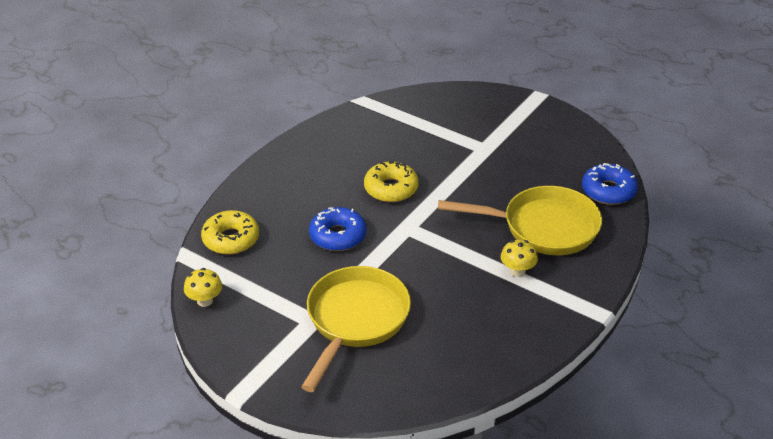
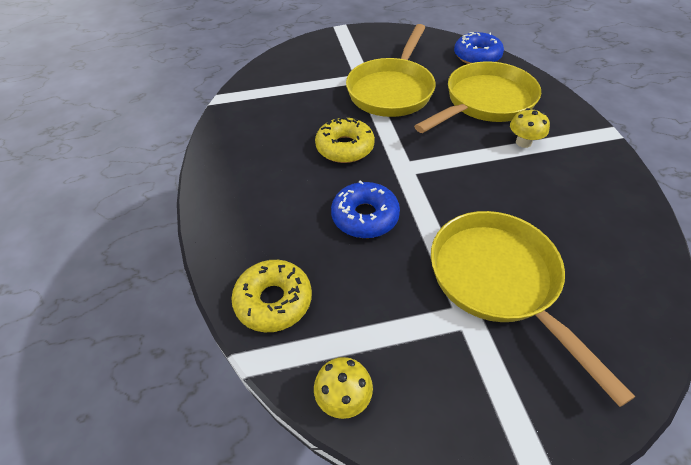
camera: 45 degrees left, 10 degrees up
none -> yellow pan [346,24,436,117]

